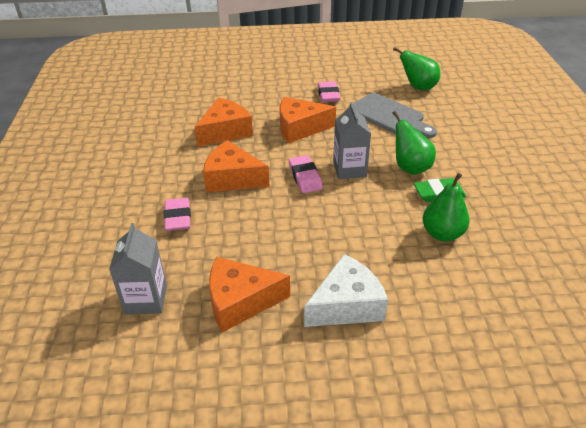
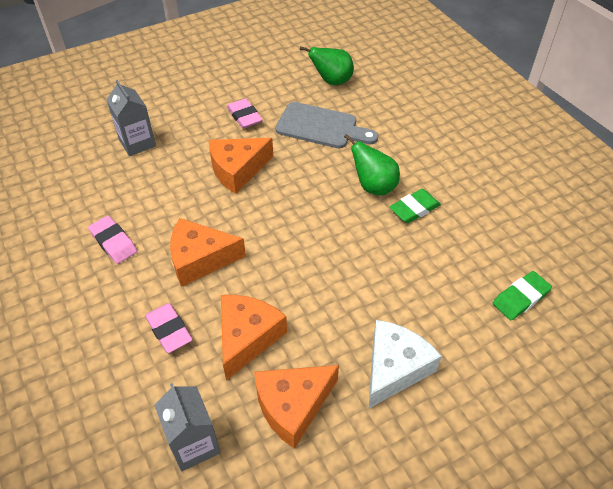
camera: 25 degrees left, 10 degrees up
orange cheese [195,98,253,146] -> orange cheese moved to [221,295,287,380]
pink eraser [289,155,323,193] -> pink eraser moved to [88,216,137,264]
grey carton [333,102,371,179] -> grey carton moved to [106,80,156,156]
green pear [423,173,470,241] -> none
none -> green eraser [493,271,552,320]

